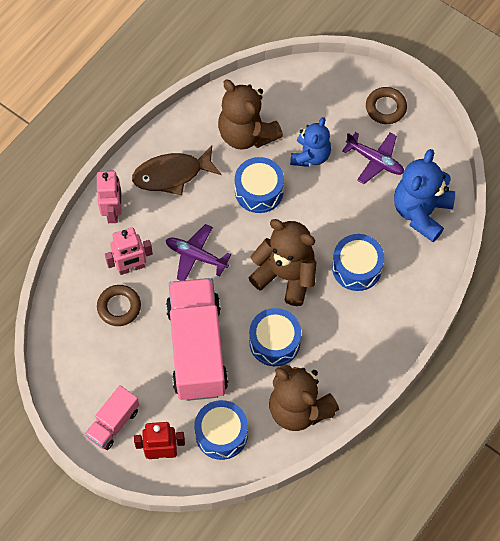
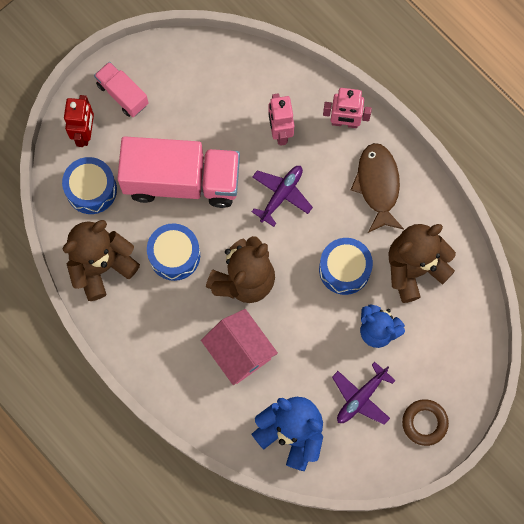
camera: 100 degrees right, 10 degrees up
brown ring [97,285,141,326] -> none
blue drum [332,234,384,291] -> pink house [201,309,278,385]

